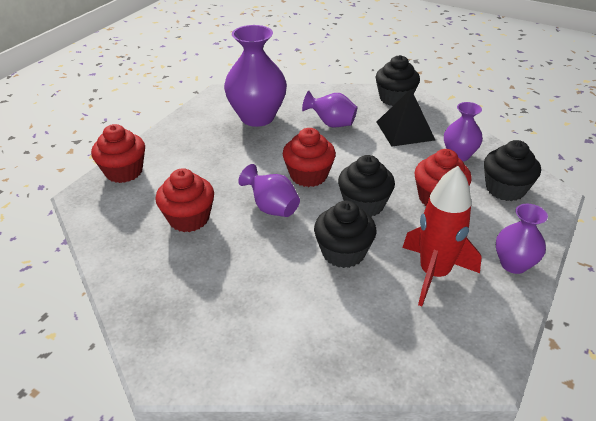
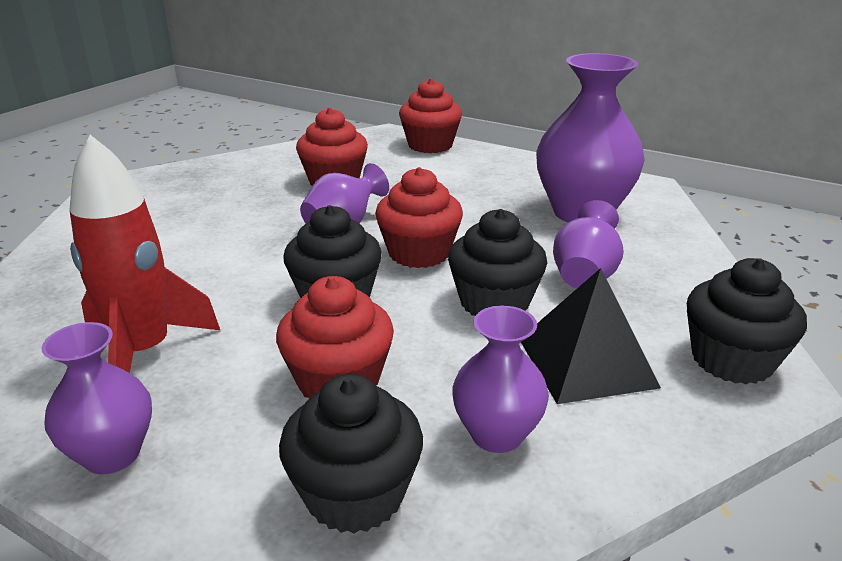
camera: 90 degrees right, 10 degrees down
black cupcake [314,201,377,268] -> black cupcake moved to [448,209,547,316]

